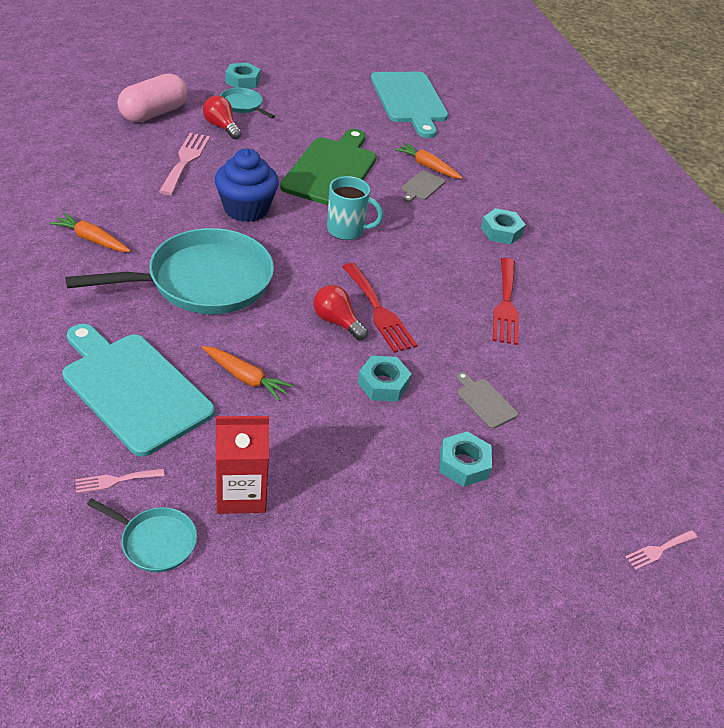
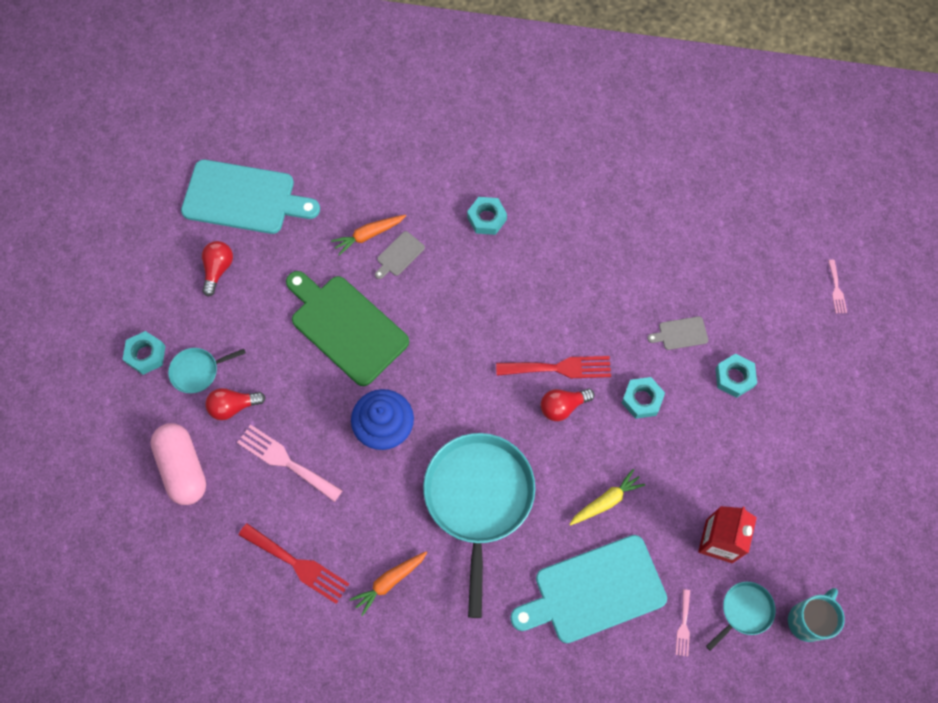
camera: 60 degrees left, 25 degrees up
orange carrot [202,346,294,401] -> yellow carrot [569,469,645,526]
turquoise mug [327,176,383,240] -> turquoise mug moved to [788,588,845,642]
grey cutting board [402,170,445,202] -> grey cutting board turned 75 degrees clockwise [375,231,425,279]
red fork [493,258,519,345] -> red fork moved to [239,523,349,604]
none -> red light bulb [202,241,233,296]

